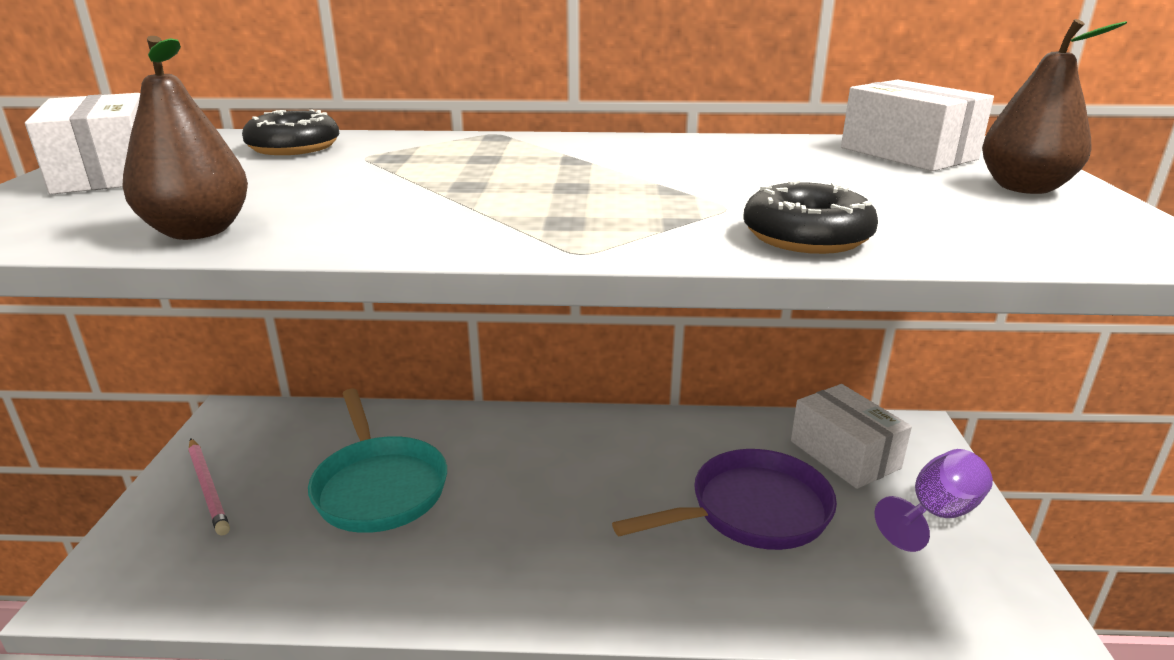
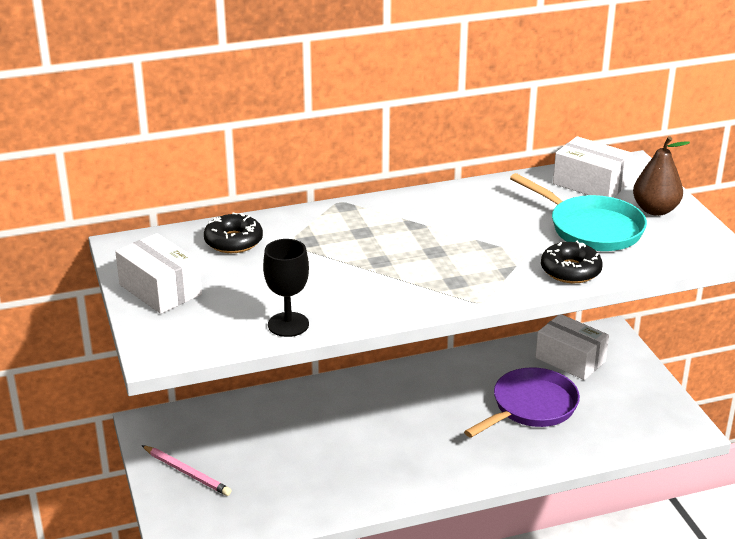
camera: 20 degrees left, 5 degrees up
brown pear [122,36,248,240] -> black goblet [263,239,309,337]
turquoise pan [308,389,447,533] -> turquoise pan moved to [510,173,647,251]
purple goblet [875,449,993,552] -> none

